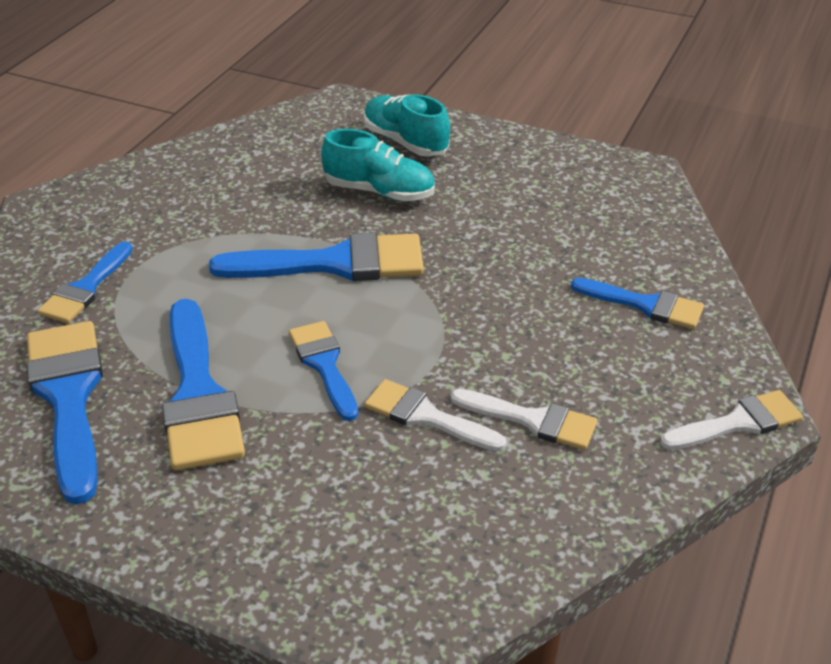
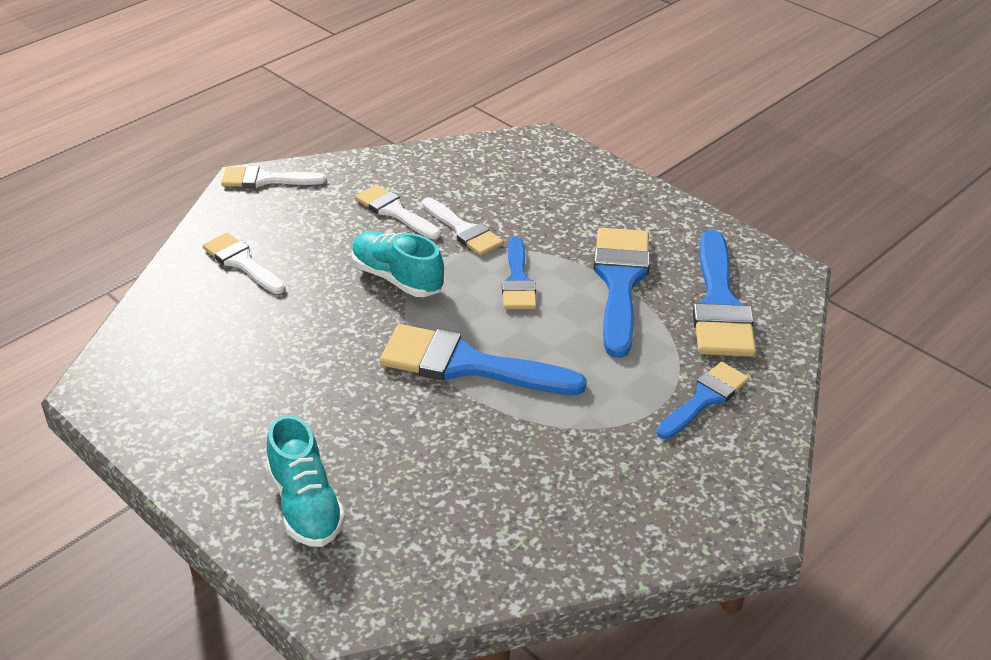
camera: 160 degrees left, 0 degrees up
turquoise shoe [321,129,435,201] -> turquoise shoe moved to [351,231,444,297]
blue brush [571,278,704,329] -> white brush [203,233,285,294]

